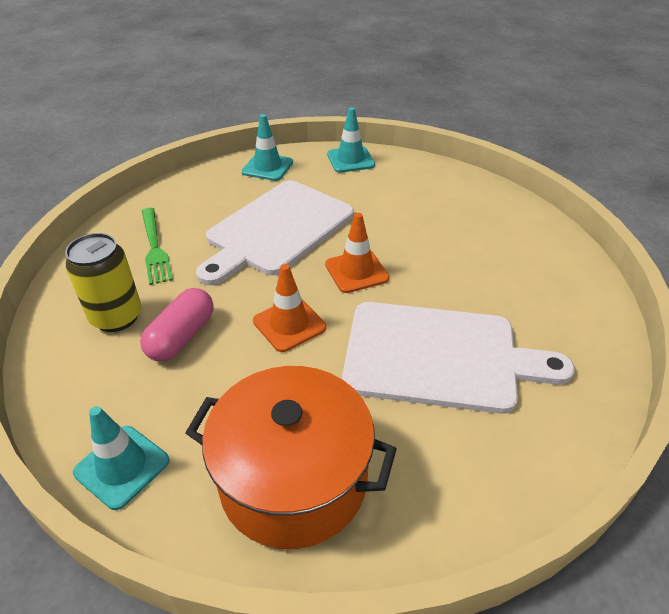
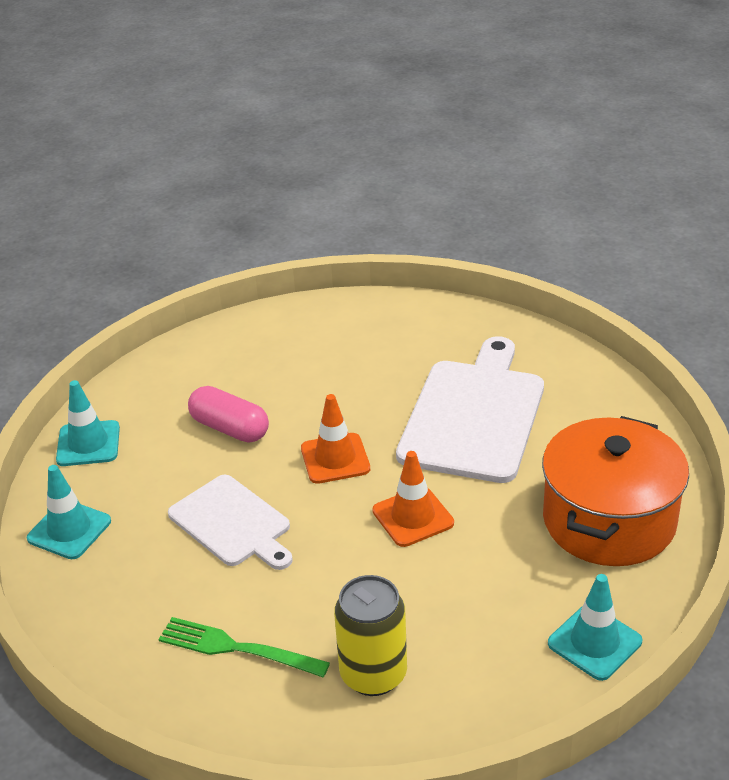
camera: 80 degrees left, 5 degrees down
pink capsule [140,288,214,361] -> pink capsule moved to [188,386,269,443]
green fork [142,208,173,285] -> green fork turned 150 degrees counterclockwise [158,617,330,677]
white cutting board [196,180,354,285] -> white cutting board [168,475,293,570], size x0.62

